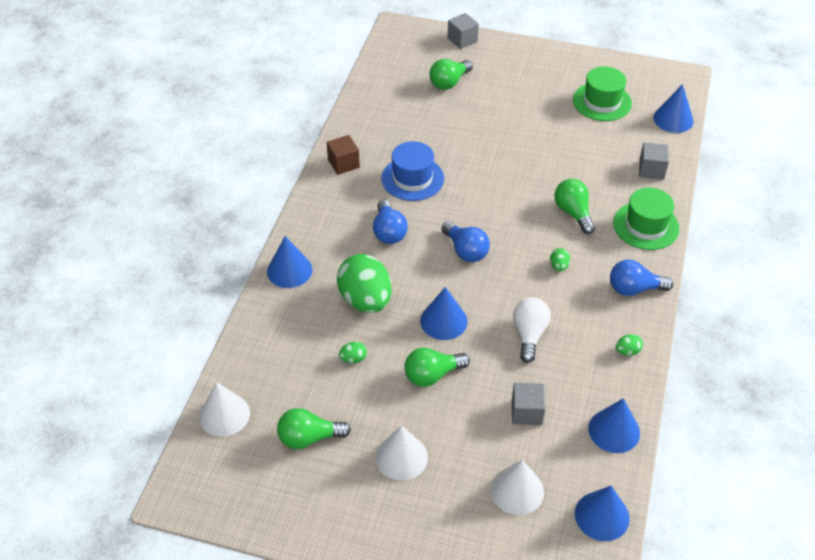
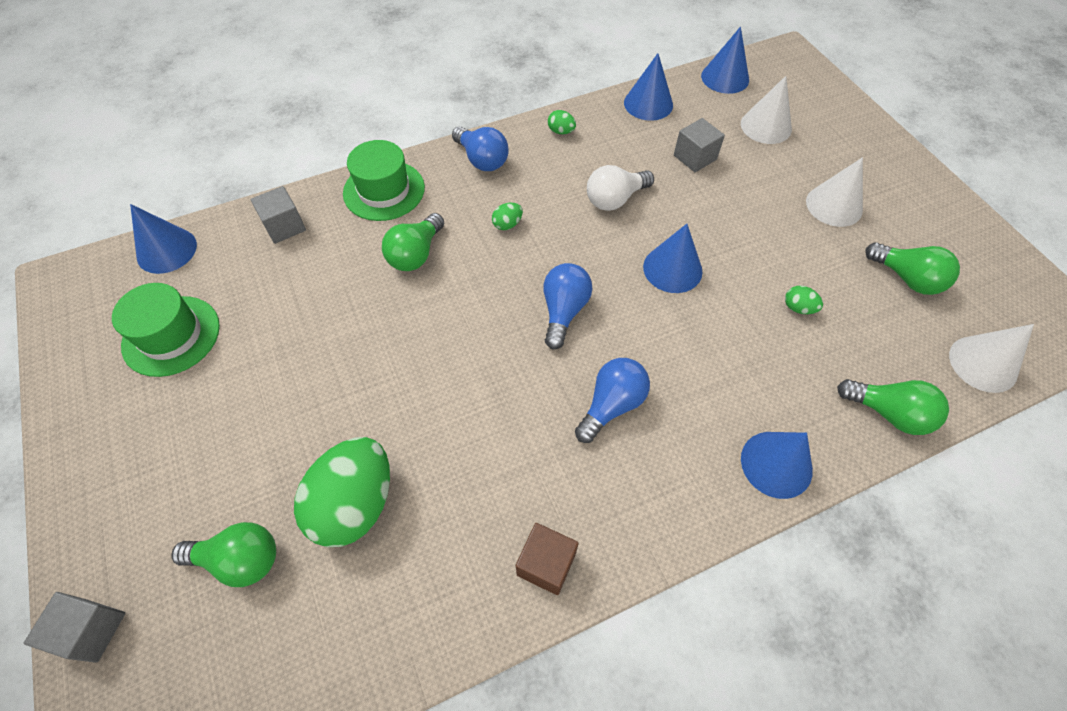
camera: 130 degrees left, 10 degrees up
green egg [337,254,392,313] -> green egg moved to [294,437,390,547]
blue hat [381,141,444,201] -> none
green light bulb [404,348,470,387] -> green light bulb moved to [837,379,949,435]

